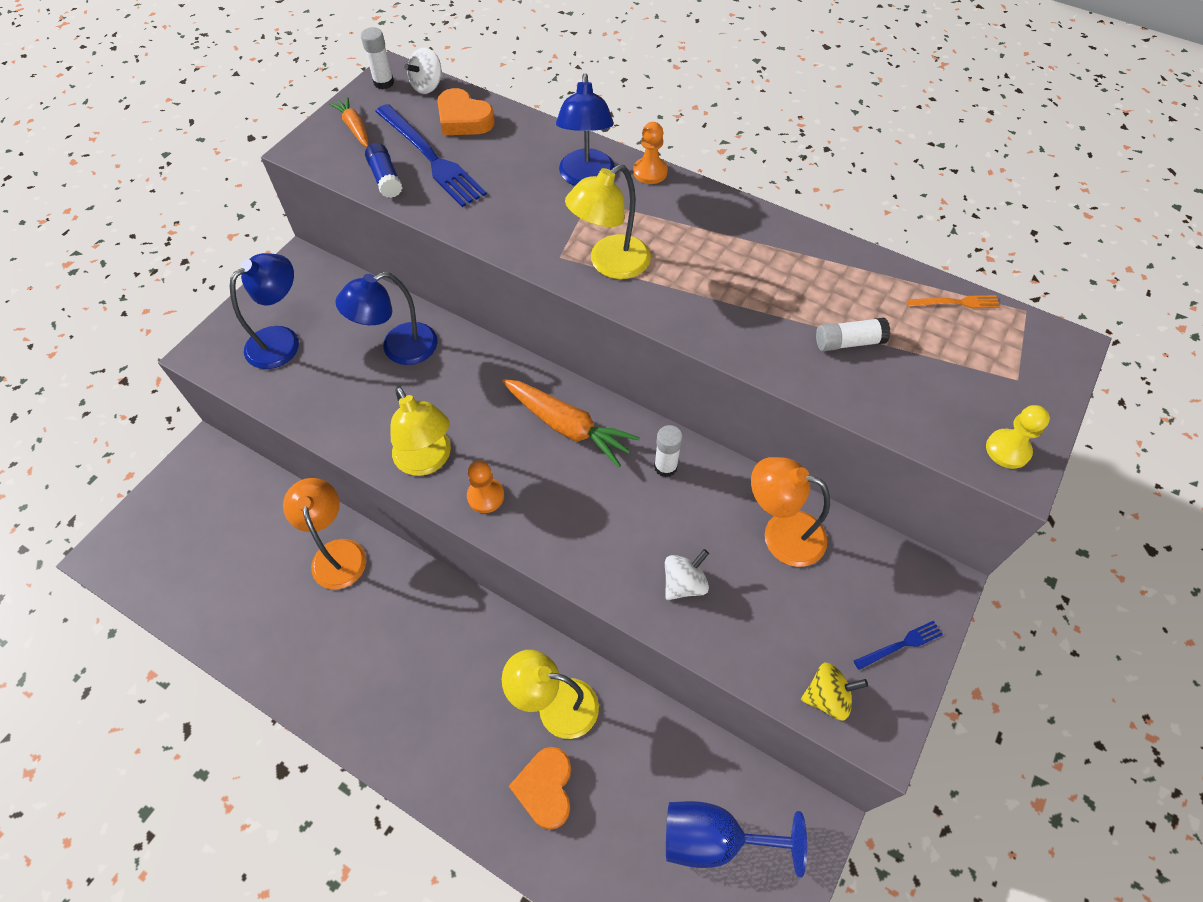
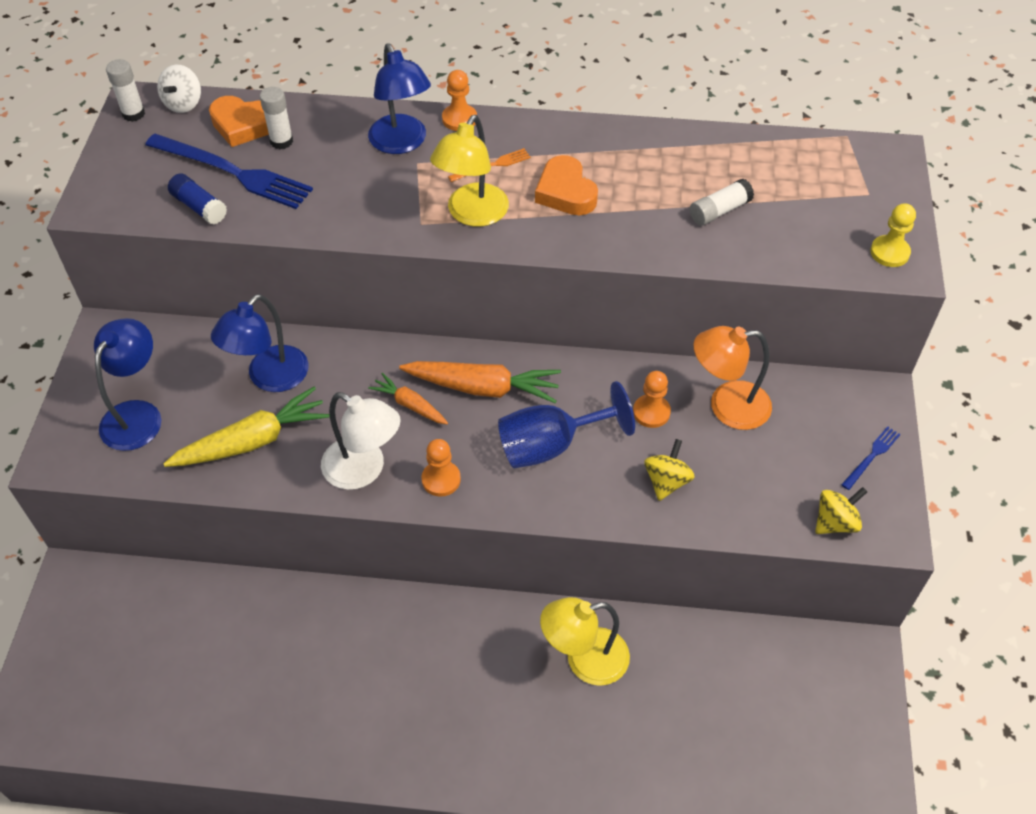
camera: 25 degrees left, 5 degrees down
orange lamp [283,478,366,589] -> none
orange carrot [329,97,369,147] -> orange carrot moved to [368,373,448,424]
yellow lamp [390,386,451,476] -> white lamp [321,392,401,490]
orange heart [509,747,571,830] -> orange heart moved to [535,155,598,215]
white glue stick [654,425,683,477] -> white glue stick moved to [260,87,293,149]
white spinning top [665,549,709,600] -> yellow spinning top [644,439,695,501]
blue goblet [666,801,807,877] -> blue goblet moved to [498,381,635,468]
orange fork [907,295,1000,308] -> orange fork moved to [448,148,531,182]
none -> yellow carrot [163,387,330,467]
none -> orange pawn [633,371,671,428]

